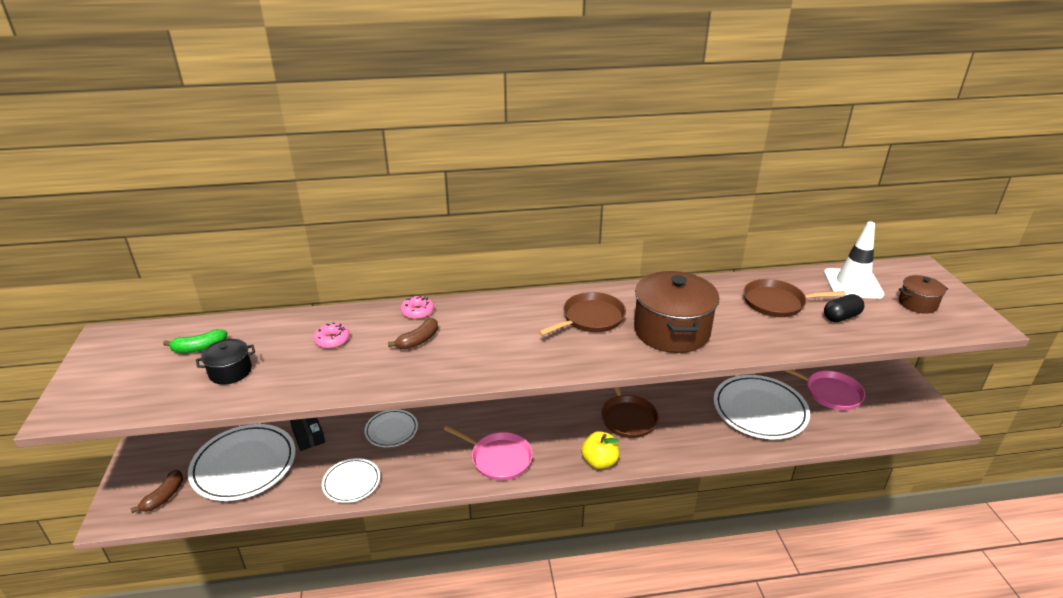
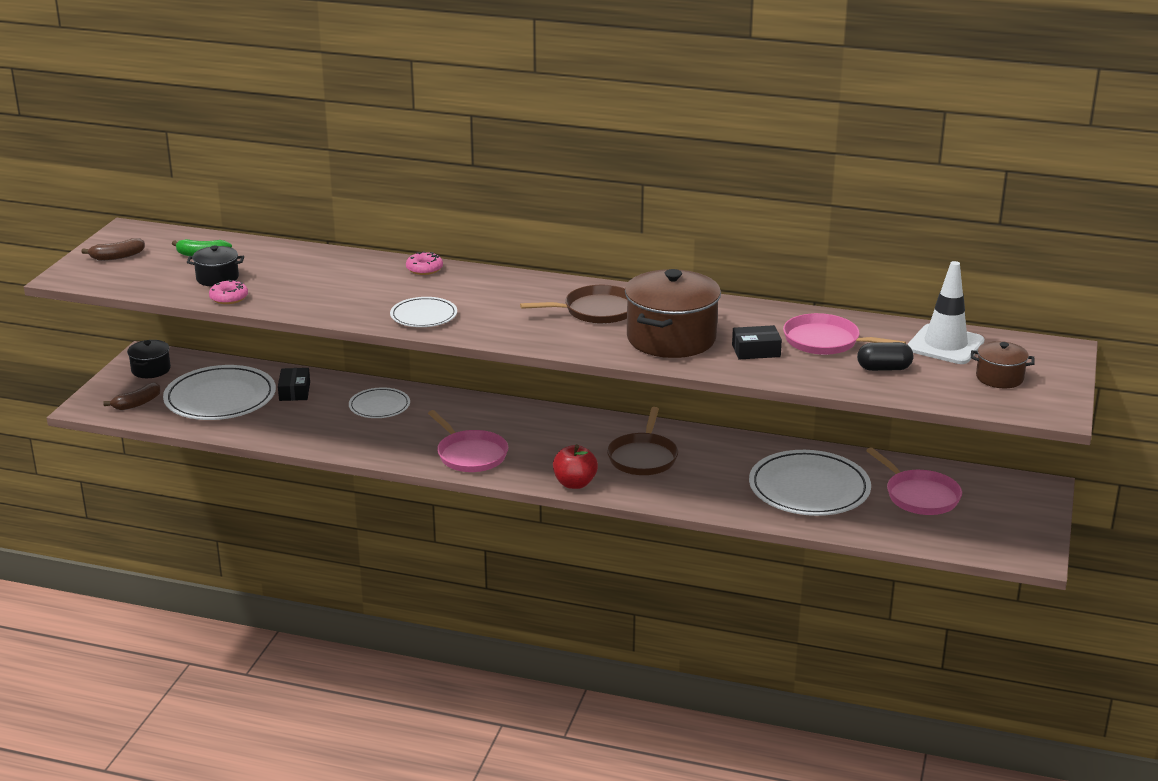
camera: 25 degrees right, 5 degrees down
pink donut [314,322,350,348] -> pink donut moved to [209,280,248,304]
white plate [322,458,380,503] -> white plate moved to [390,297,457,327]
brown banana [388,318,438,350] -> brown banana moved to [81,238,145,261]
yellow apple [581,431,619,469] -> red apple [553,444,598,489]
brown pan [743,279,846,317] -> pink pan [783,313,906,355]
none -> black pot [127,340,171,378]
none -> black box [732,325,782,359]

